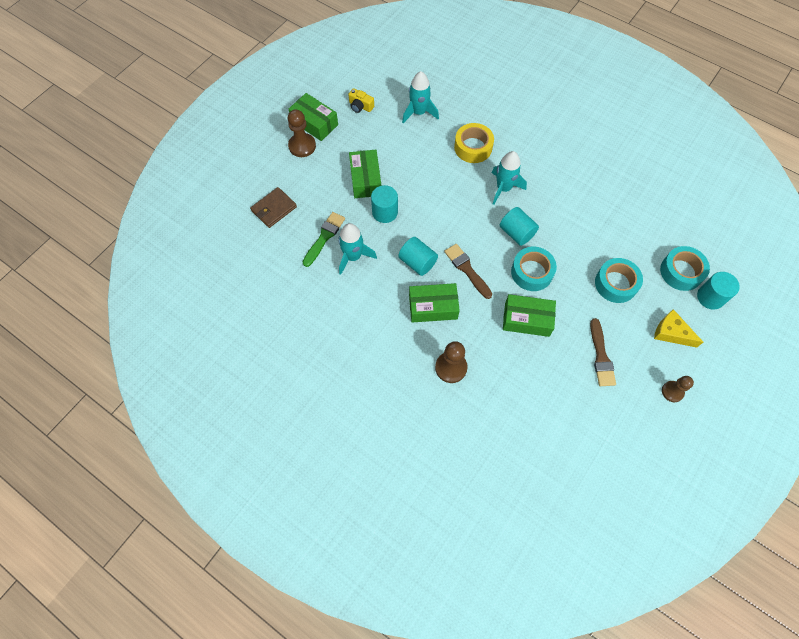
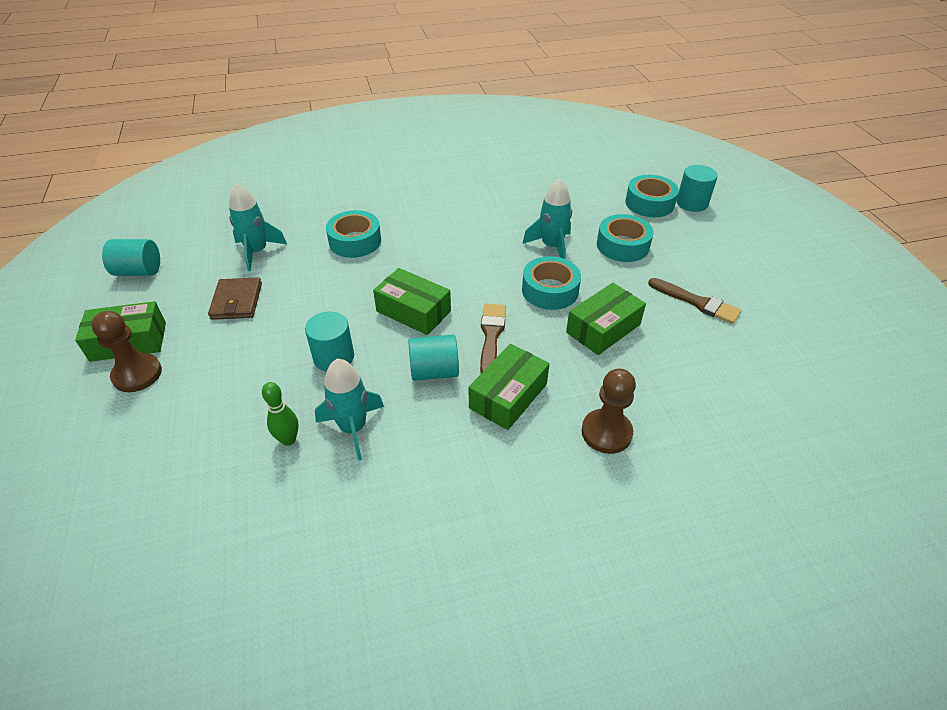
camera: 50 degrees left, 20 degrees down
brown wallet [250,187,297,228] -> brown wallet moved to [208,277,262,320]
green brush [303,212,345,267] -> green bowling pin [262,382,299,446]
yellow camera [348,88,374,113] -> none
green box [349,150,381,198] -> green box moved to [373,268,451,335]
brown brush [444,244,492,299] -> brown brush turned 90 degrees clockwise [480,304,506,373]
yellow tape [454,123,494,163] -> turquoise tape [326,210,381,258]
turquoise rocket [492,151,527,205] -> turquoise rocket moved to [522,178,572,259]
turquoise cylinder [500,207,539,246] -> turquoise cylinder moved to [102,239,160,276]
yellow cheese [654,309,703,348] -> none
brown pawn [662,376,694,402] -> none

